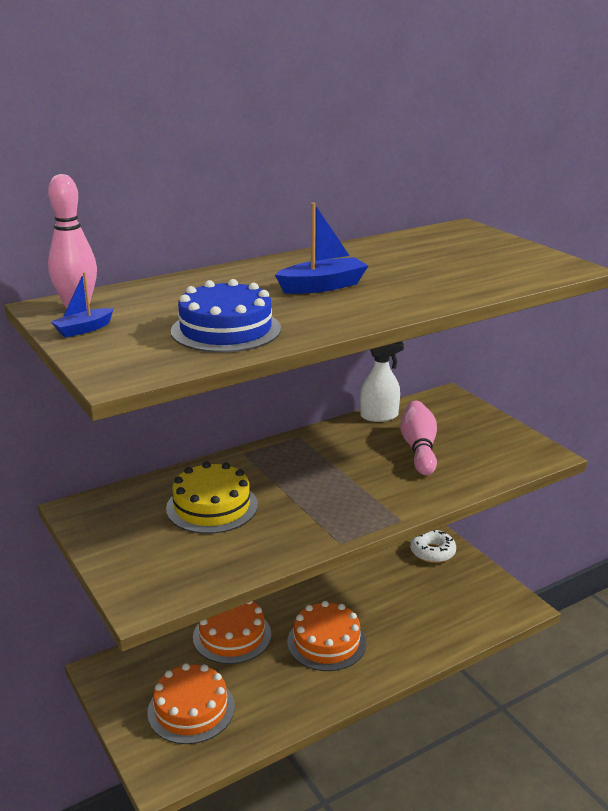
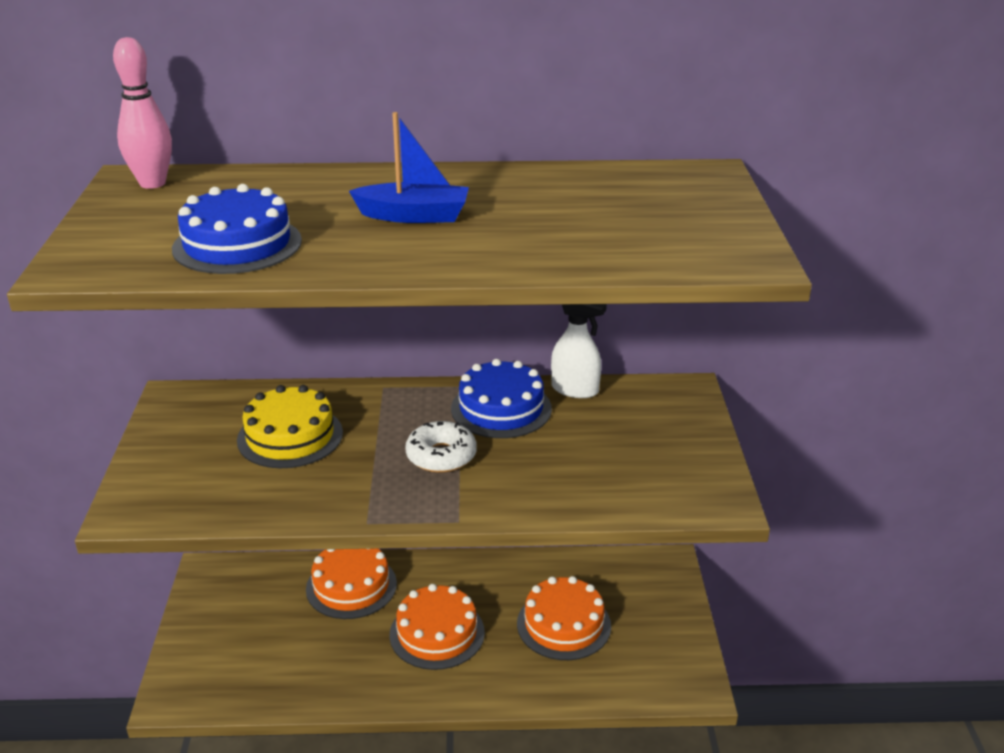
camera: 30 degrees right, 5 degrees up
blue boat [51,272,114,338] -> none
orange cake [147,663,235,744] -> orange cake moved to [517,576,611,660]
pink bowling pin [400,401,437,475] -> none
white donut [410,529,456,563] -> white donut moved to [405,421,477,473]
none -> blue cake [451,359,552,438]

